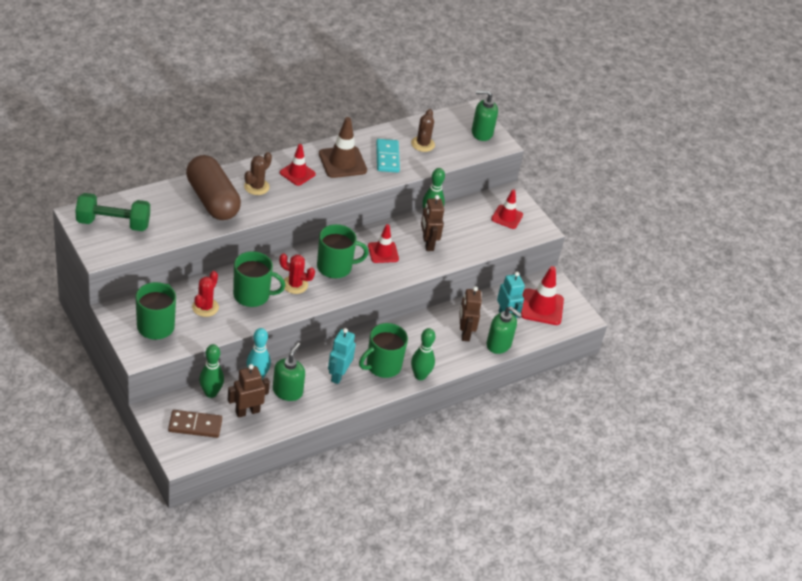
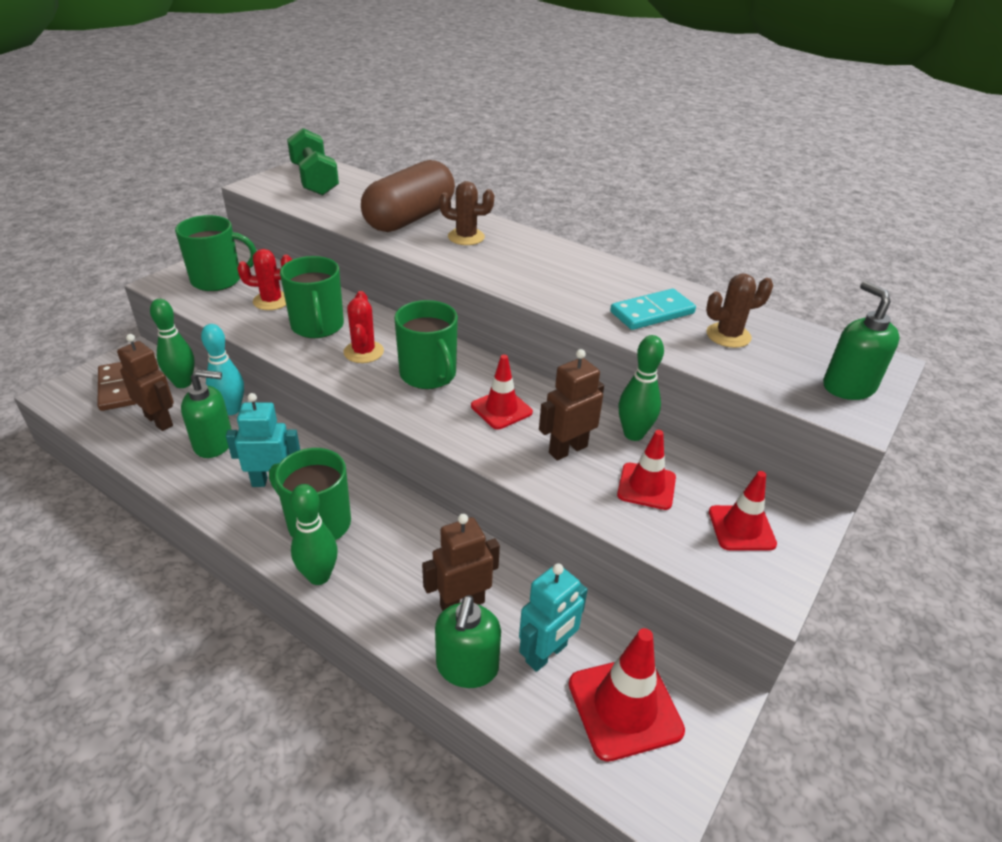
camera: 70 degrees right, 5 degrees down
red traffic cone [280,144,316,186] -> red traffic cone moved to [617,430,676,510]
brown traffic cone [319,117,367,178] -> none

